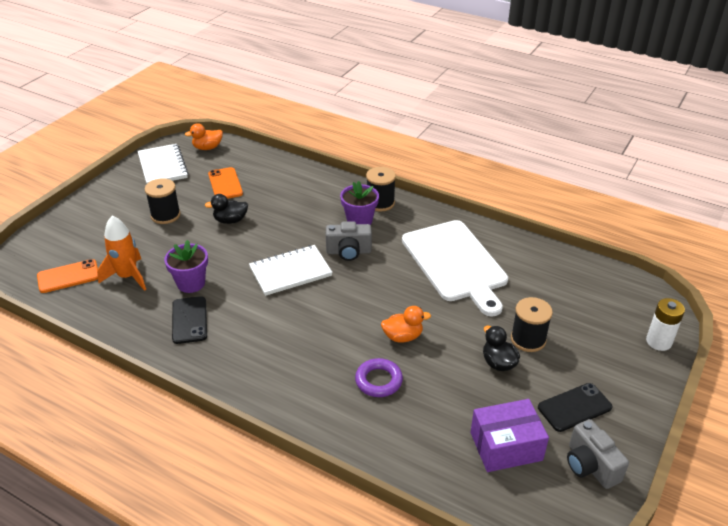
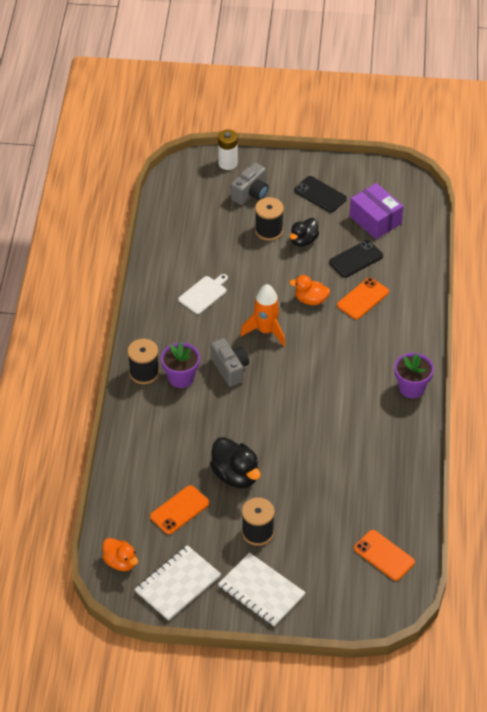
camera: 115 degrees left, 10 degrees up
orange rocket [97,216,146,291] -> orange rocket moved to [240,284,285,347]
purple flower pot [164,240,208,293] -> purple flower pot moved to [394,353,434,398]
black phone [172,296,207,344] -> black phone moved to [329,240,383,278]
black duck [205,194,248,224] -> black duck [210,437,261,488], size x1.53
white notebook [249,245,333,296] -> white notebook moved to [218,552,306,627]
purple ring [355,358,403,397] -> orange phone [337,277,389,319]
orange duck [381,306,431,343] -> orange duck turned 45 degrees counterclockwise [289,275,330,305]
white cutting board [402,220,508,316] -> white cutting board [178,274,228,314], size x0.45
grey camera [567,419,629,489] -> grey camera moved to [231,163,269,205]

